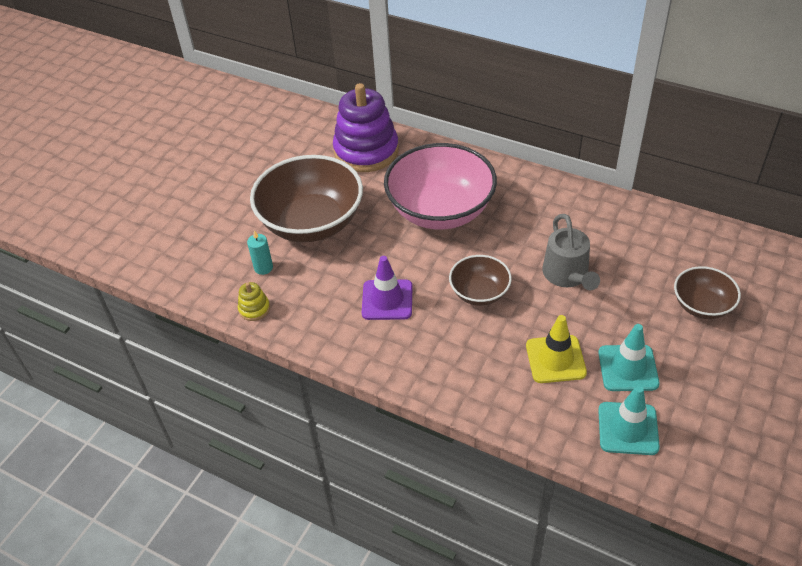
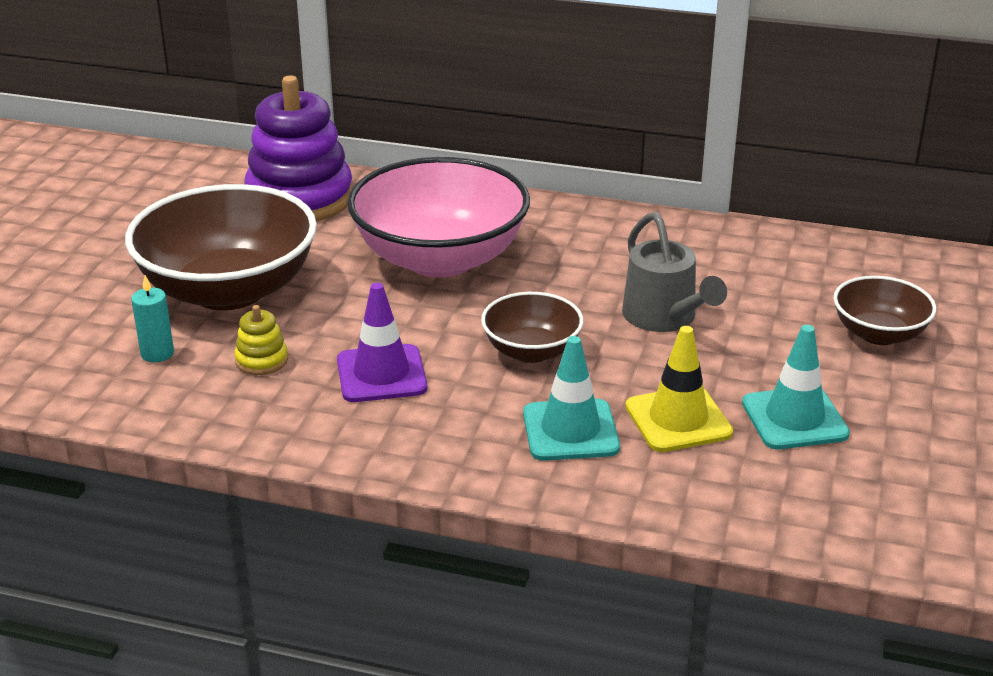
camera: 15 degrees left, 15 degrees down
yellow stacking toy [238,282,270,321] -> yellow stacking toy moved to [234,305,288,375]
turquoise traffic cone [598,385,660,455] -> turquoise traffic cone moved to [523,336,620,461]

